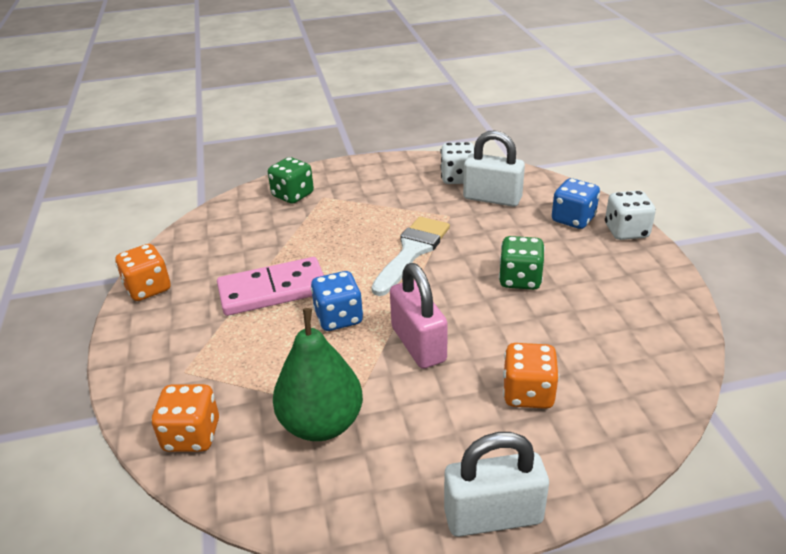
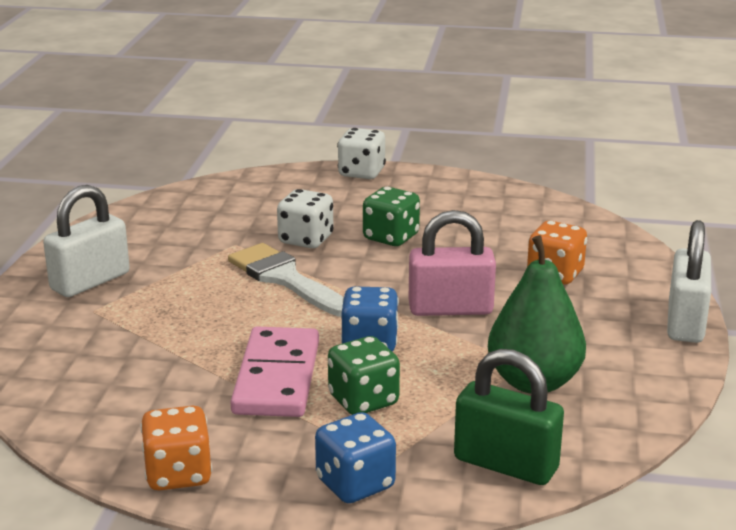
camera: 70 degrees left, 10 degrees down
orange dice [151,384,219,452] -> green padlock [454,349,564,485]
green dice [268,157,314,204] -> green dice moved to [328,336,400,415]
white dice [440,142,474,184] -> white dice moved to [277,189,334,248]
white padlock [463,130,525,207] -> white padlock moved to [43,185,130,297]
blue dice [552,178,600,229] -> blue dice moved to [315,412,396,503]

